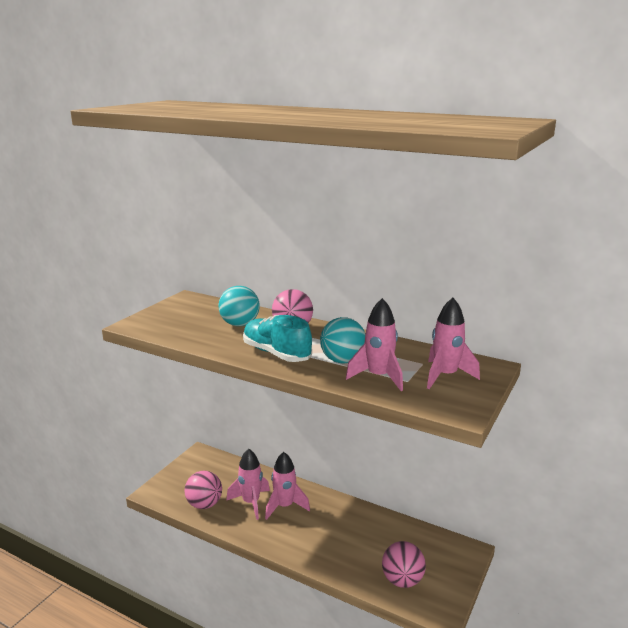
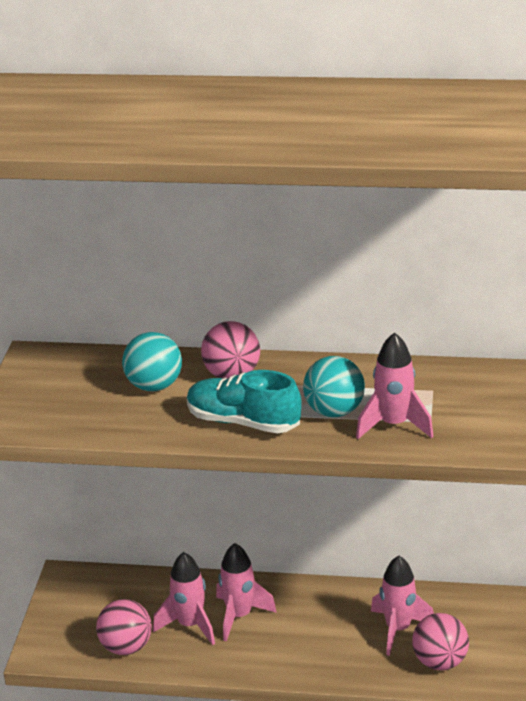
camera: 20 degrees left, 10 degrees up
pink rocket [427,298,480,389] -> pink rocket moved to [371,556,434,656]

